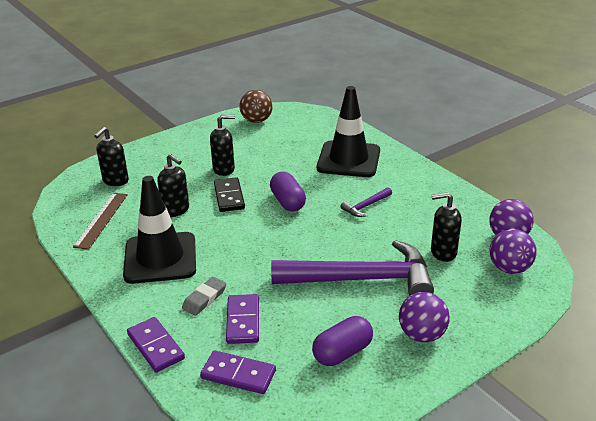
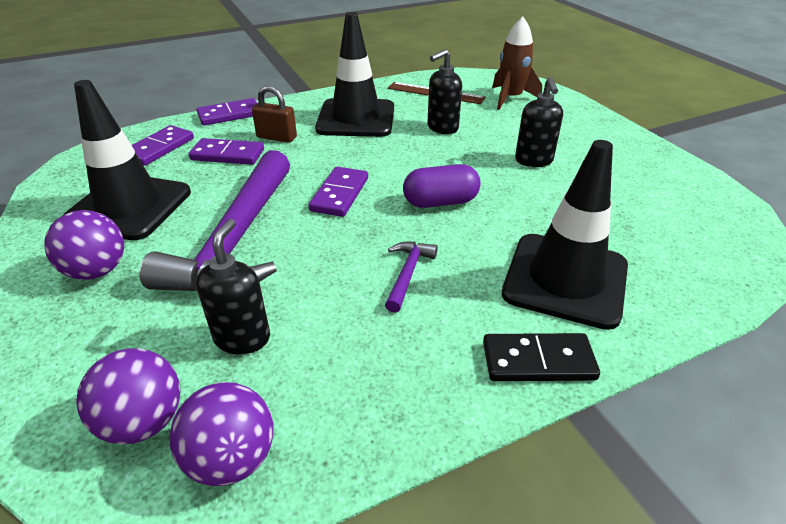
camera: 100 degrees right, 5 degrees up
black soap dispenser [94,127,129,186] -> brown rocket [492,17,542,110]
grey eraser [182,277,226,316] -> brown padlock [252,86,297,143]
black domino [214,177,245,212] -> black domino moved to [483,333,600,381]
brown ball [240,90,273,123] -> none
purple capsule [312,316,373,366] -> black traffic cone [62,80,191,240]
purple hammer [341,187,392,217] -> purple hammer turned 45 degrees clockwise [385,242,438,313]
none -> purple domino [309,167,368,217]

